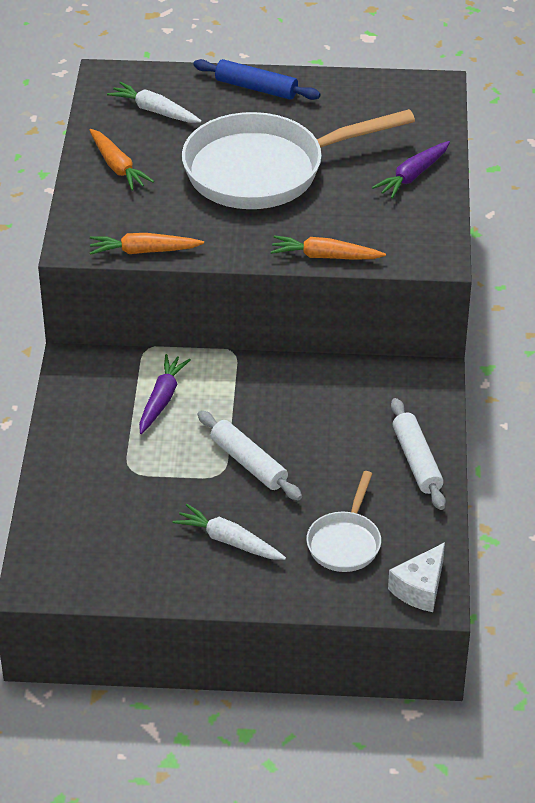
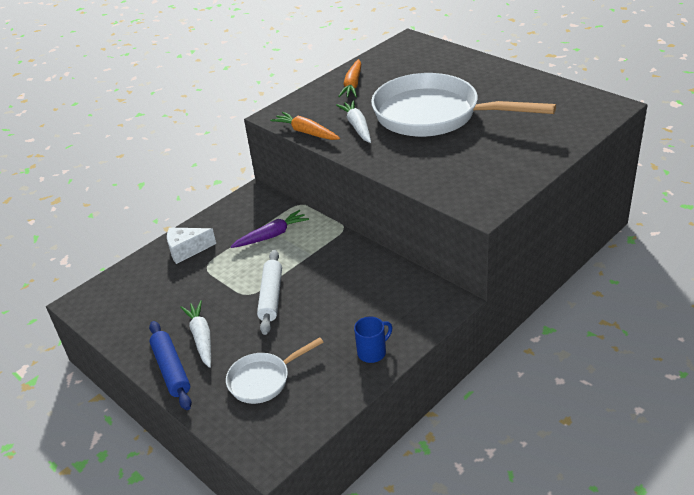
camera: 45 degrees right, 5 degrees down
white carrot [107,82,202,123] -> white carrot moved to [336,100,371,143]
blue rolling pin [193,59,321,100] -> blue rolling pin moved to [149,321,192,410]
orange carrot [271,235,386,259] -> none
purple carrot [372,141,450,199] -> none
white cheese [388,542,445,612] -> white cheese moved to [167,227,216,264]
white rolling pin [391,398,446,510] -> blue mug [354,316,392,363]

